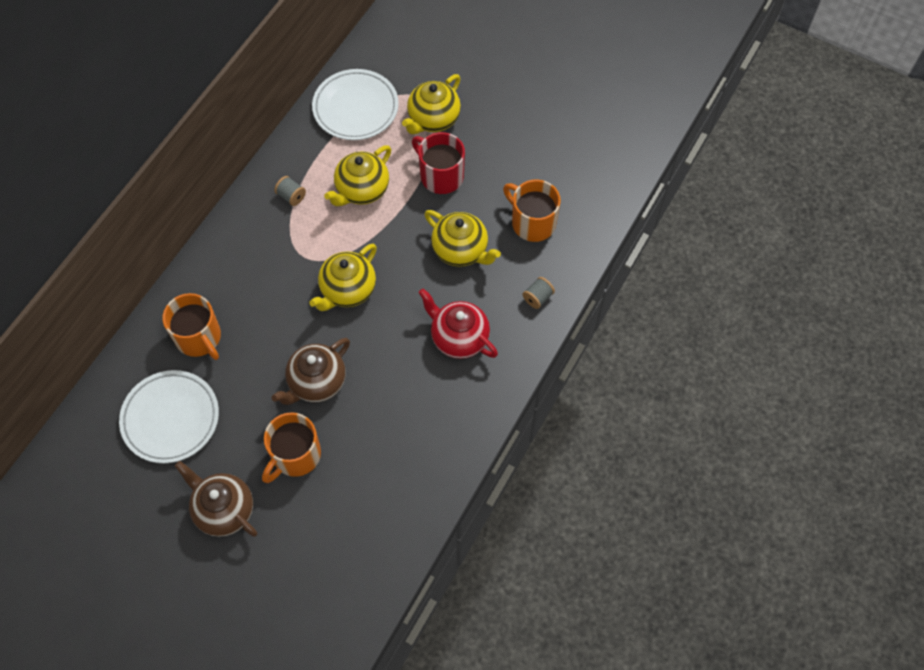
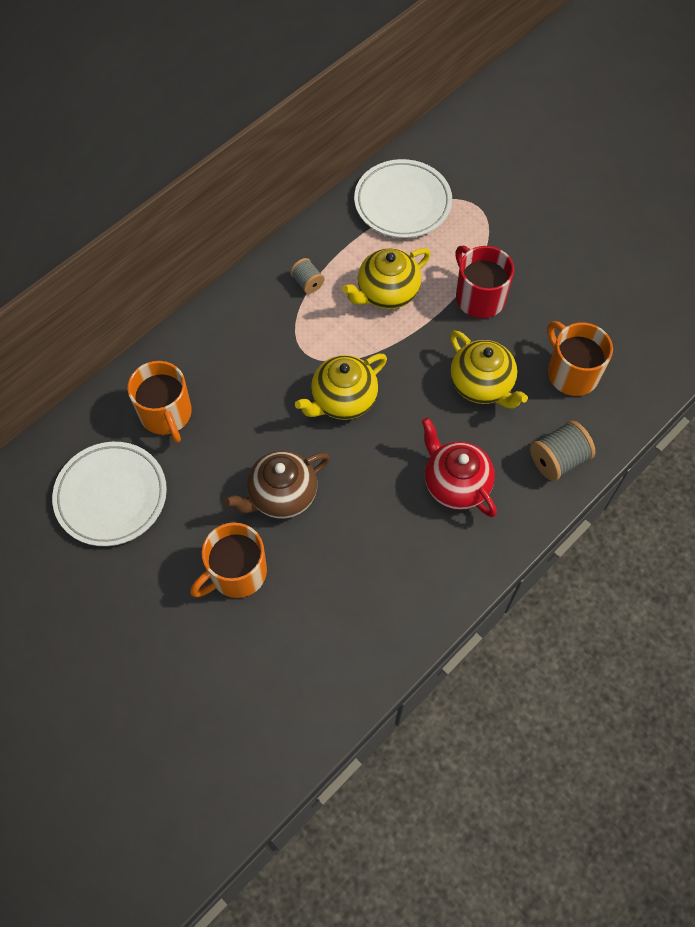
camera: 15 degrees right, 0 degrees up
brown teapot [175,461,257,537] -> none
yellow teapot [402,74,461,134] -> none
grey spool [523,277,555,309] -> grey spool [530,420,595,481], size x1.65

